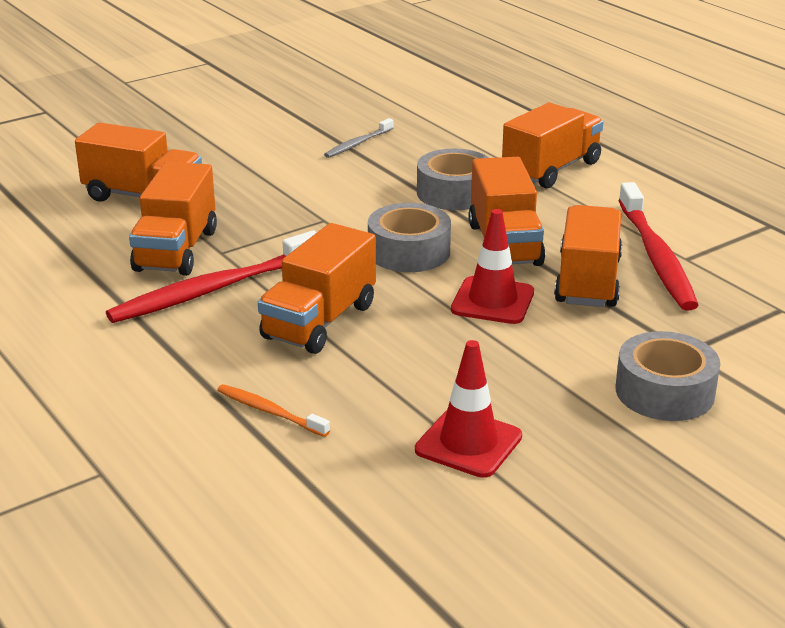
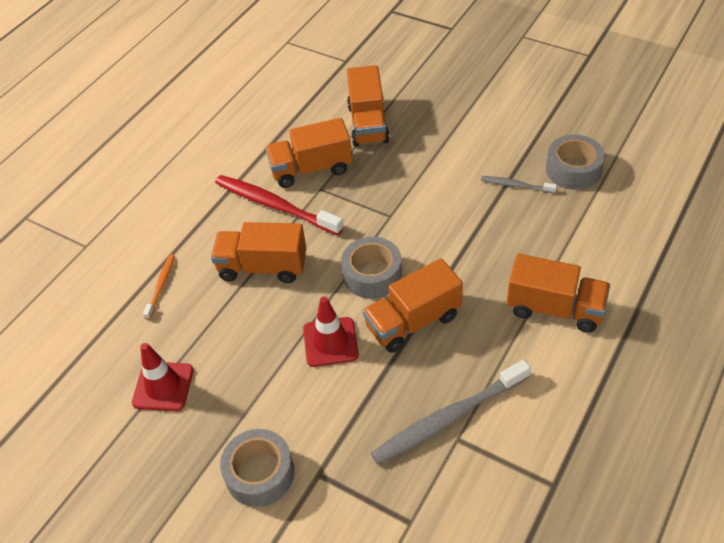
camera: 70 degrees right, 20 degrees up
grey tape [417,149,489,210] -> grey tape moved to [546,134,605,190]
orange truck [554,205,622,307] -> none
red toothbrush [618,182,699,311] -> grey toothbrush [371,359,531,464]

